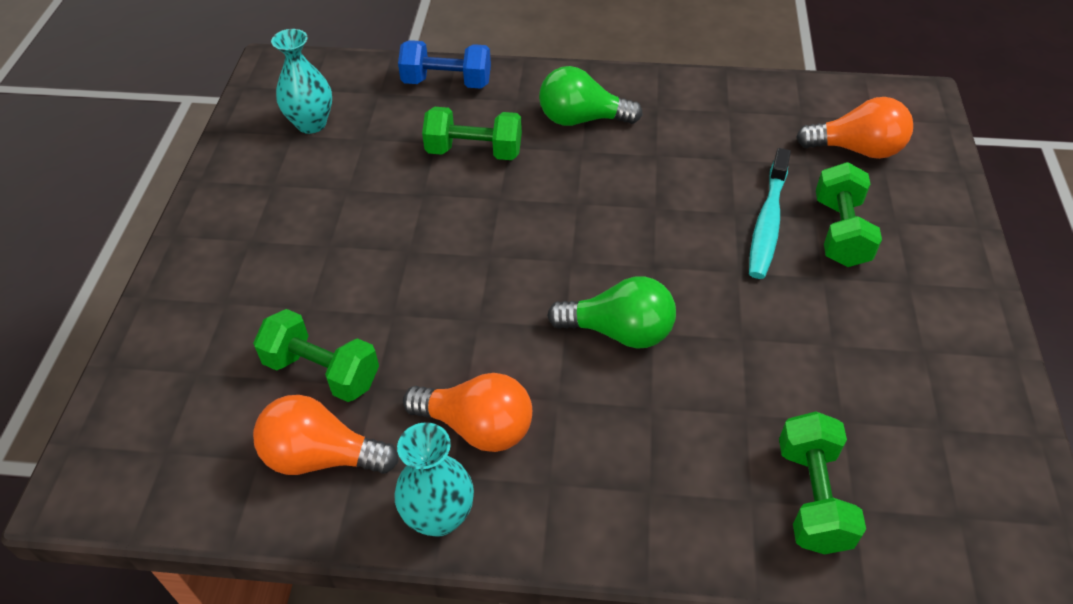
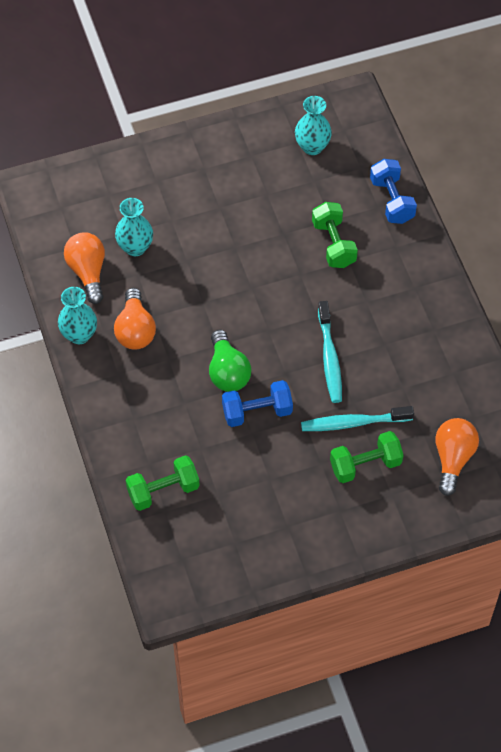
camera: 65 degrees right, 10 degrees up
green dumbbell [253,309,379,402] -> turquoise vase [115,198,153,256]
green light bulb [539,66,643,126] -> none
orange light bulb [796,97,913,159] -> orange light bulb turned 150 degrees counterclockwise [435,418,479,496]
none -> blue dumbbell [222,380,293,427]
none -> turquoise toothbrush [318,301,342,403]

